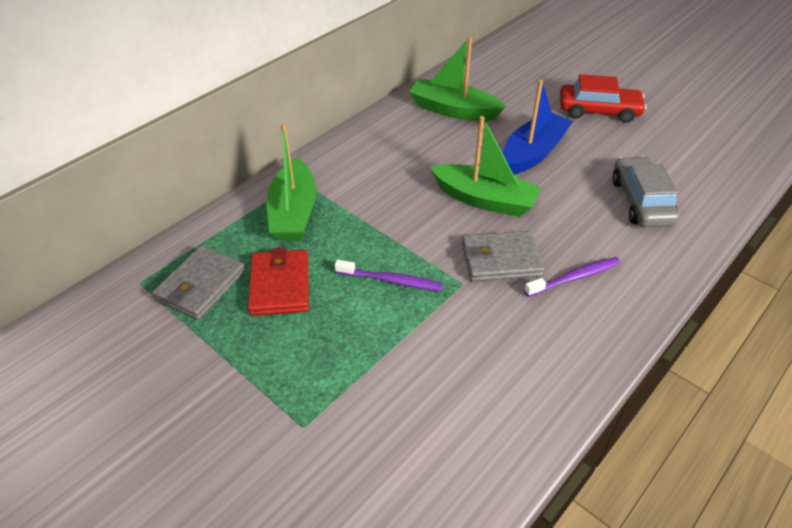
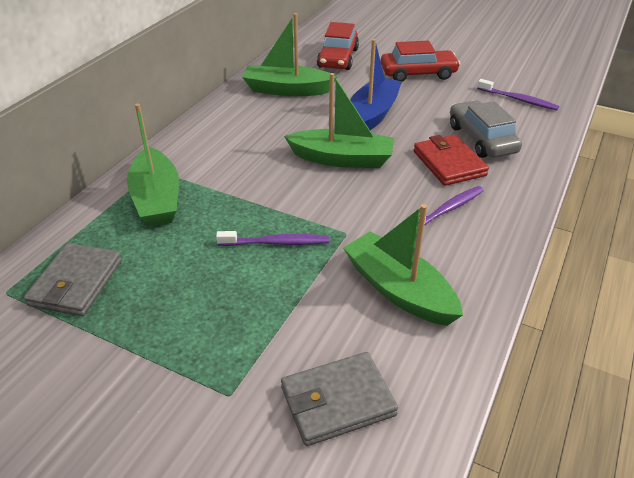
camera: 15 degrees left, 5 degrees down
red wallet [248,248,309,316] -> red wallet moved to [414,135,489,186]
grey wallet [462,231,545,282] -> grey wallet moved to [281,352,398,446]
none -> red car [317,22,359,70]
none -> green boat [343,204,463,326]
none -> purple toothbrush [477,79,559,110]

